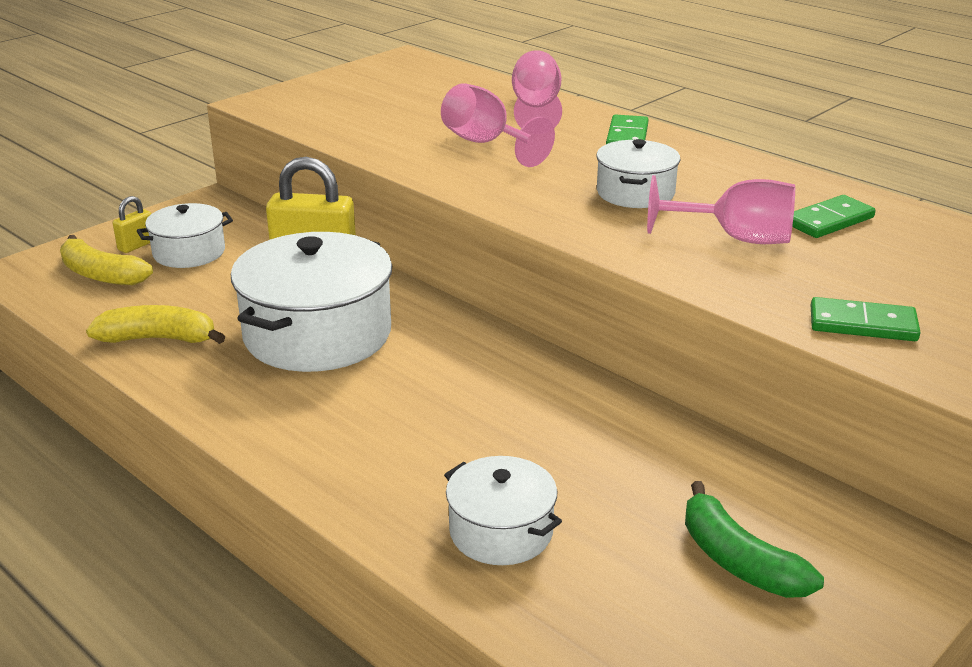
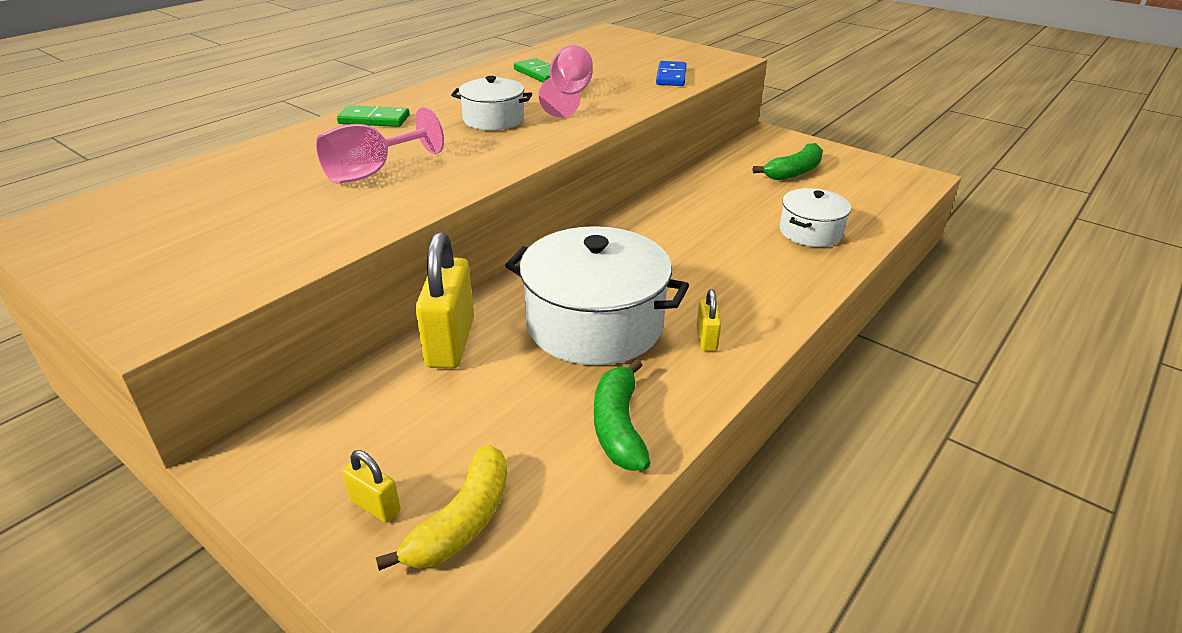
camera: 95 degrees left, 5 degrees up
yellow banana [86,305,225,344] -> green banana [594,359,650,471]
white pot [137,203,233,268] -> none
pink goblet [512,50,562,128] -> none
green domino [811,297,920,341] -> blue domino [656,61,687,86]
none -> yellow padlock [696,289,721,351]

